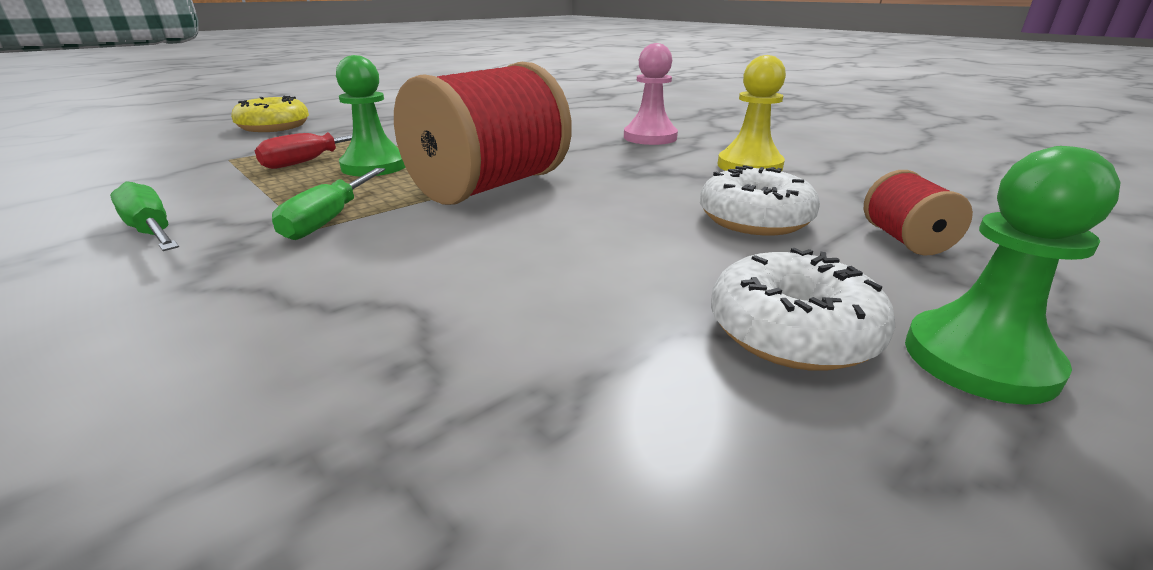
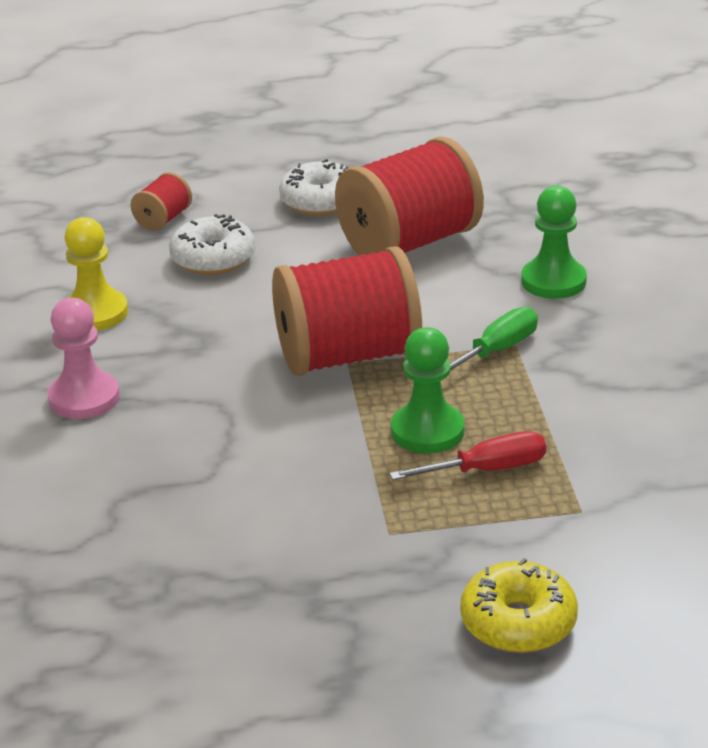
camera: 145 degrees left, 5 degrees up
green screwdriver [110,181,179,251] -> none
green pawn [905,146,1121,405] -> green pawn moved to [521,186,587,299]
none -> red spool [335,137,484,256]

